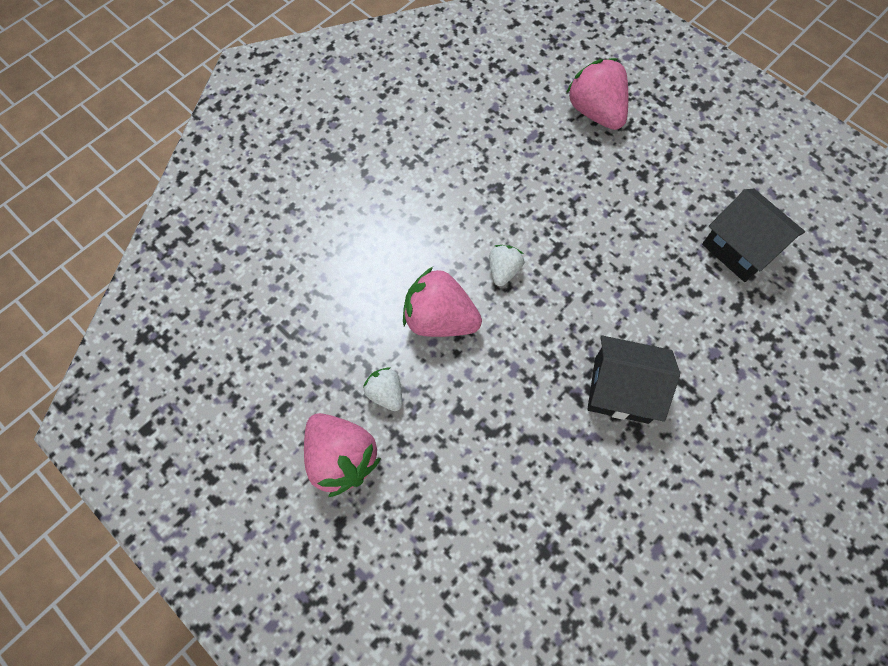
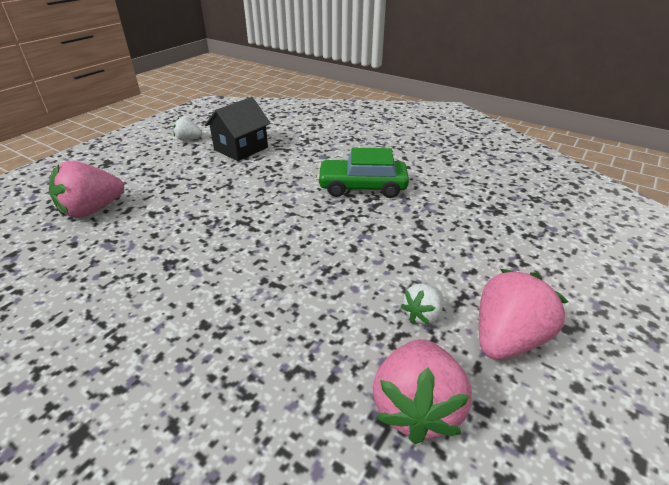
camera: 100 degrees left, 30 degrees down
pink strawberry [403,267,482,337] -> pink strawberry moved to [373,339,472,444]
white strawberry [489,245,524,286] -> white strawberry moved to [174,117,202,140]
black house [587,335,680,424] -> green car [317,148,409,198]

